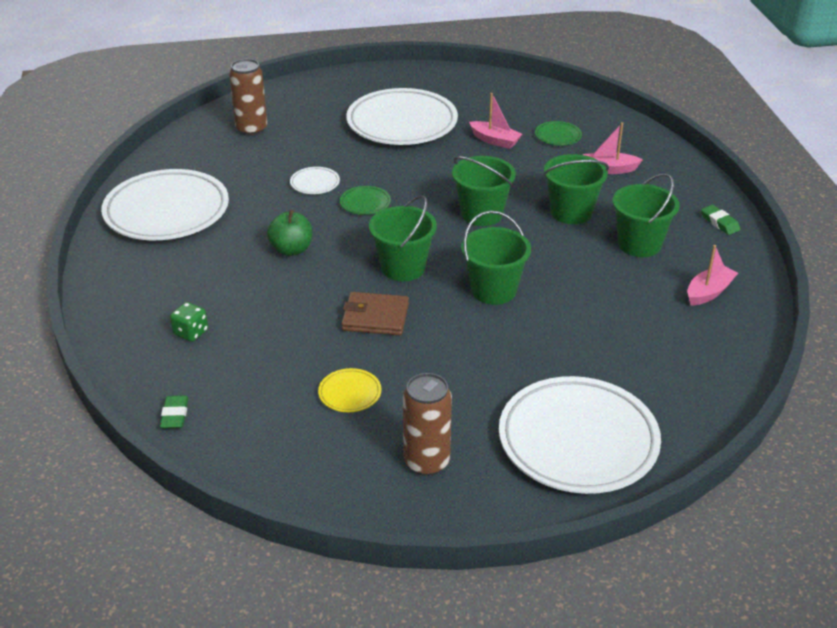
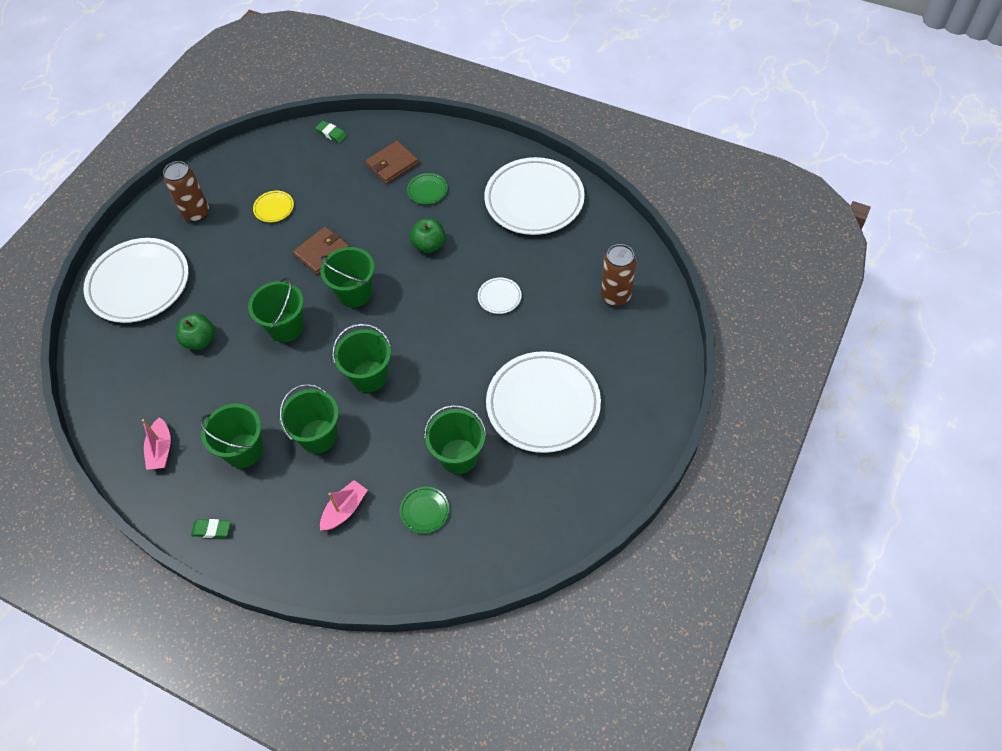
camera: 130 degrees right, 20 degrees up
green dice [170,302,208,342] -> brown wallet [365,141,419,184]
green plate [340,186,391,215] -> green plate moved to [407,173,448,204]
pink boat [469,93,522,149] -> green bucket [424,405,487,474]
none -> green apple [176,313,215,350]

